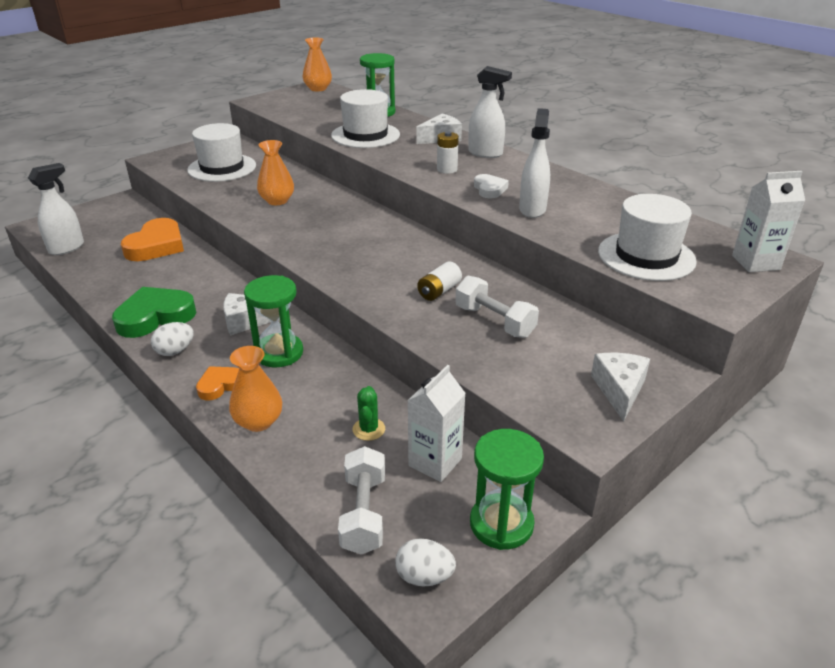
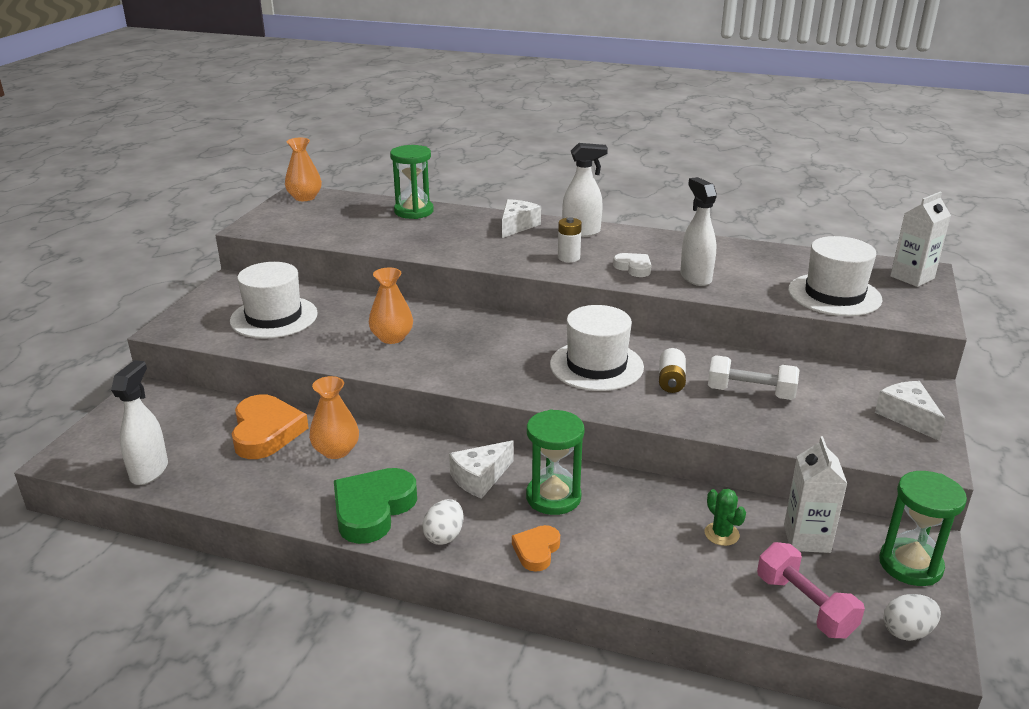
camera: 30 degrees left, 5 degrees down
orange vase [229,346,282,432] -> orange vase moved to [309,376,359,459]
white hat [331,89,400,148] -> white hat moved to [550,305,644,391]
white dumbbell [338,446,385,554] -> pink dumbbell [757,542,865,638]

